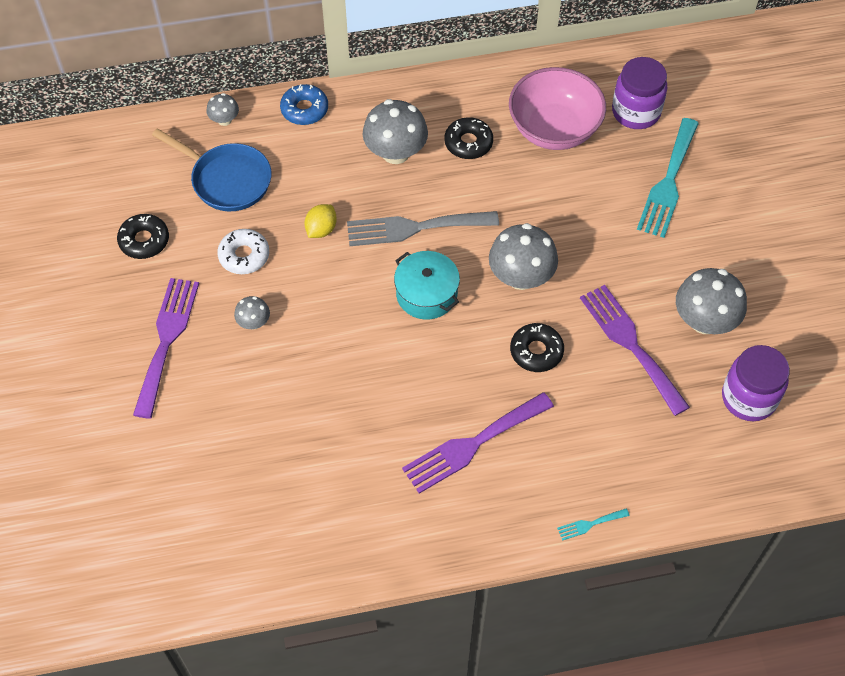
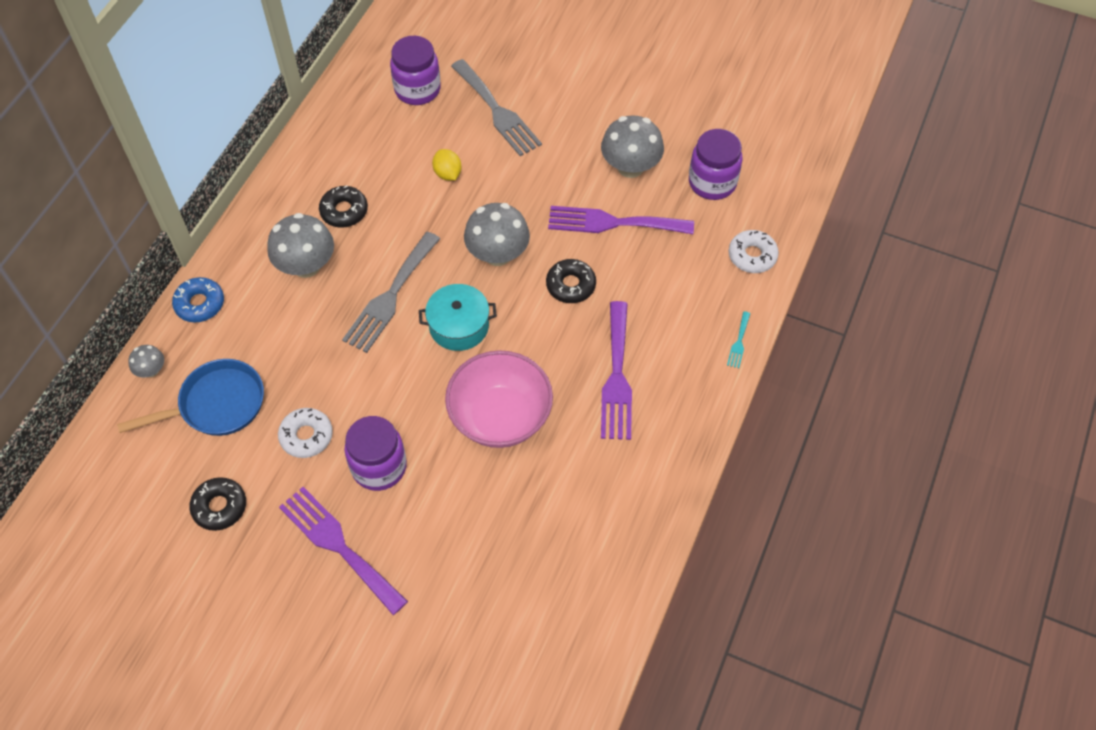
camera: 55 degrees left, 0 degrees up
grey mushroom [234,296,270,329] -> purple jar [344,416,407,491]
yellow lemon [304,204,337,238] -> yellow lemon moved to [432,149,462,181]
pink bowl [509,67,606,150] -> pink bowl moved to [445,350,553,448]
turquoise fork [637,118,699,238] -> grey fork [451,59,542,156]
none -> white donut [729,230,779,273]

